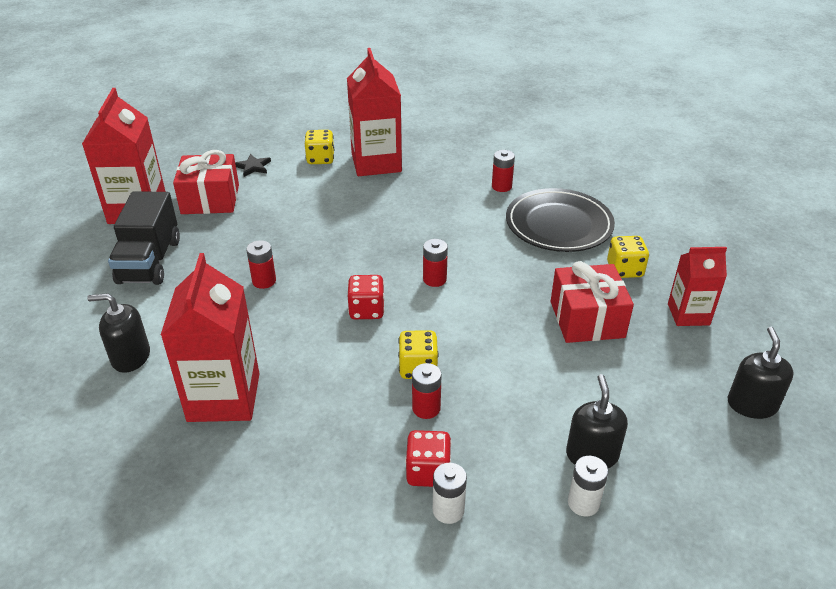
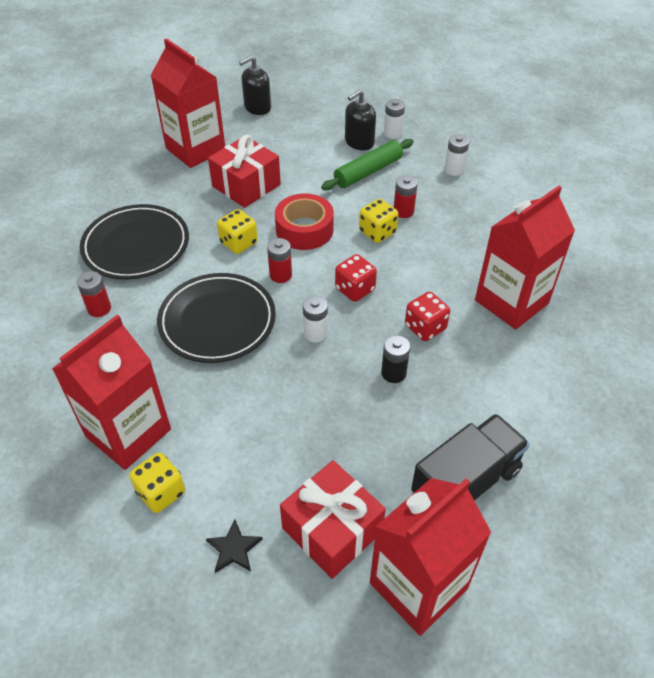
camera: 130 degrees left, 10 degrees up
black soap dispenser [87,293,150,373] -> none
red battery [246,240,276,289] -> black battery [381,335,410,383]
red dice [405,430,452,487] -> red dice moved to [405,292,450,341]
yellow dice [607,236,649,278] -> yellow dice moved to [217,209,258,254]
red carton [668,247,727,326] -> red carton [150,38,225,168], size x1.68
none -> black plate [157,273,276,363]
none -> red tape [275,193,334,250]
none -> white battery [303,296,328,343]
none -> green rolling pin [321,139,413,190]

